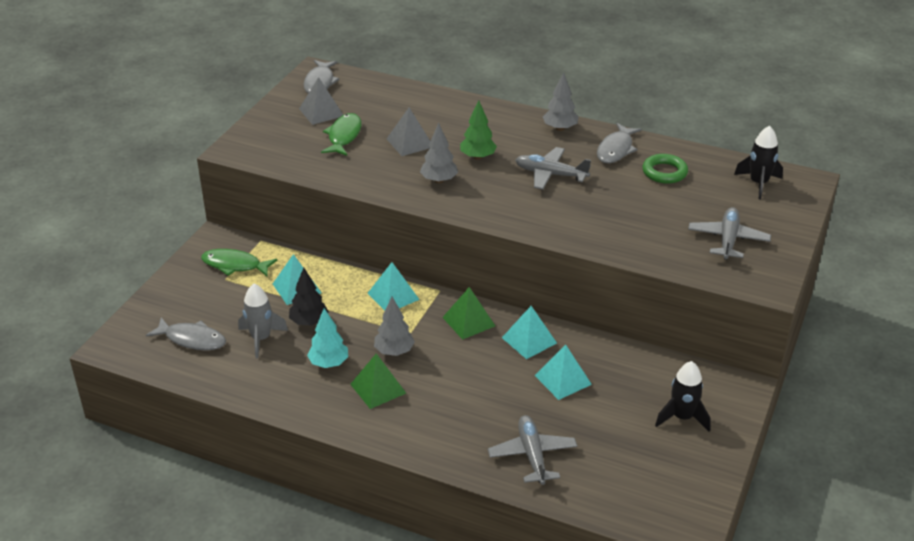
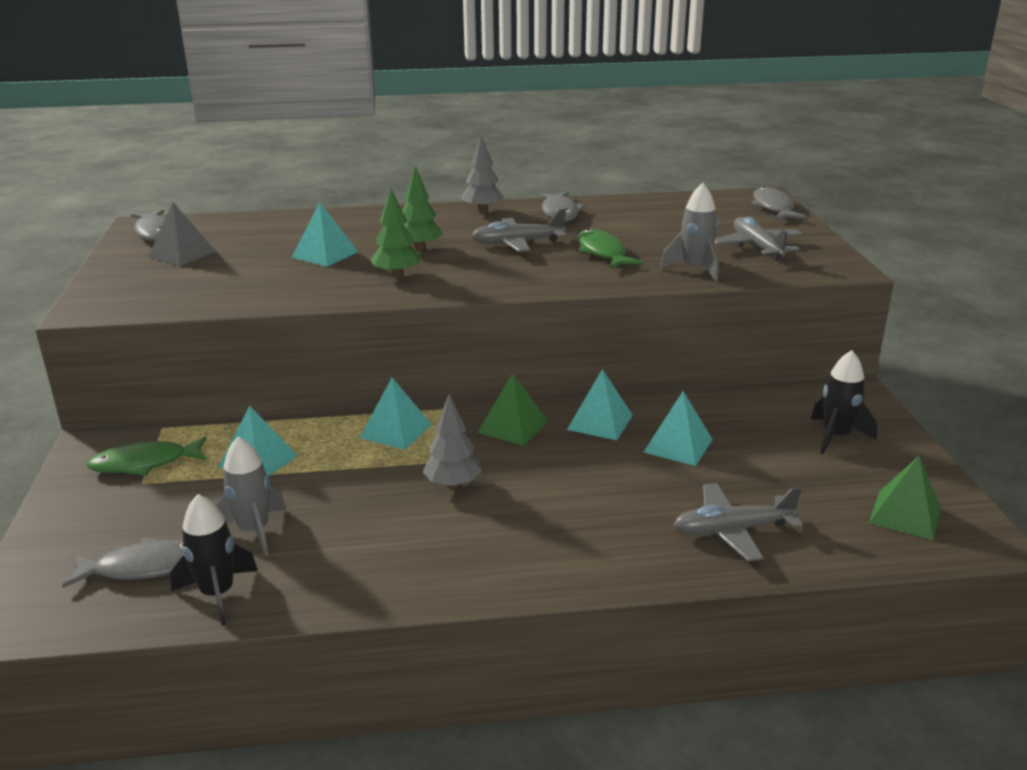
camera: 30 degrees left, 10 degrees down
black tree [289,268,329,326] -> none
turquoise tree [307,308,348,368] -> none
green fish [321,113,361,156] -> green fish moved to [578,229,642,269]
green pyramid [350,353,406,409] -> green pyramid moved to [869,456,941,540]
grey pyramid [387,108,430,156] -> turquoise pyramid [292,202,358,267]
grey tree [420,123,458,183] -> green tree [371,189,421,278]
grey plane [488,415,577,485] -> grey plane turned 60 degrees counterclockwise [673,483,803,561]
green ring [642,154,688,184] -> none
black rocket [734,126,783,199] -> black rocket moved to [170,494,258,626]
none -> grey rocket [660,183,718,282]
none -> grey fish [751,187,807,219]

